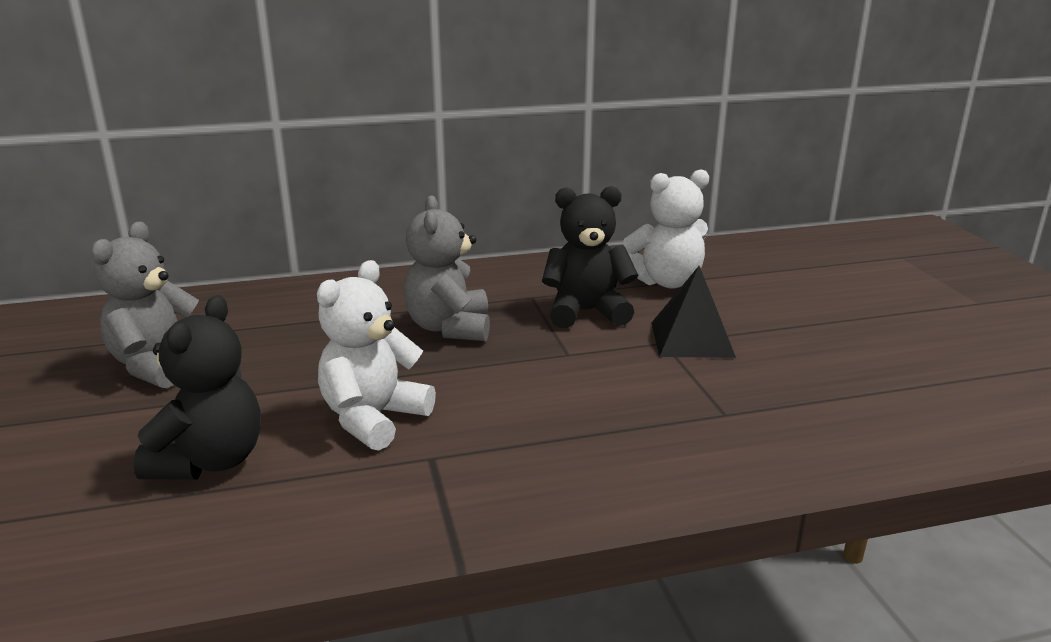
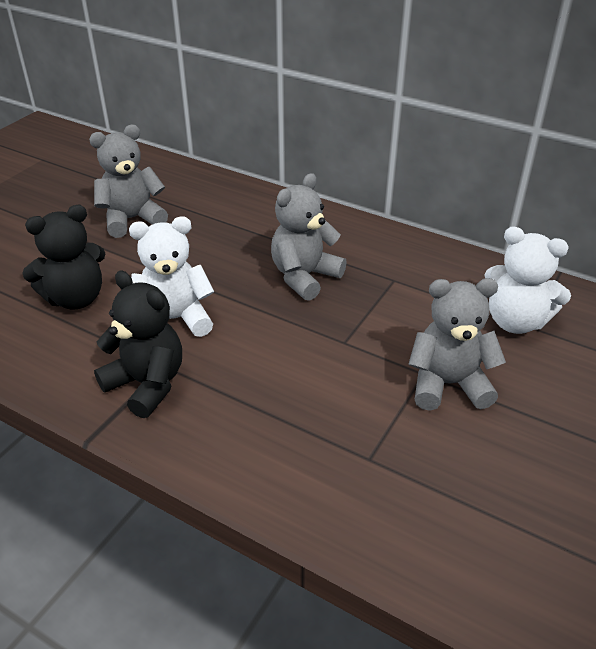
camera: 45 degrees right, 15 degrees up
black teddy bear [542,186,638,328] -> black teddy bear moved to [94,271,182,418]
black pyramid [651,266,736,358] -> grey teddy bear [408,278,506,411]

